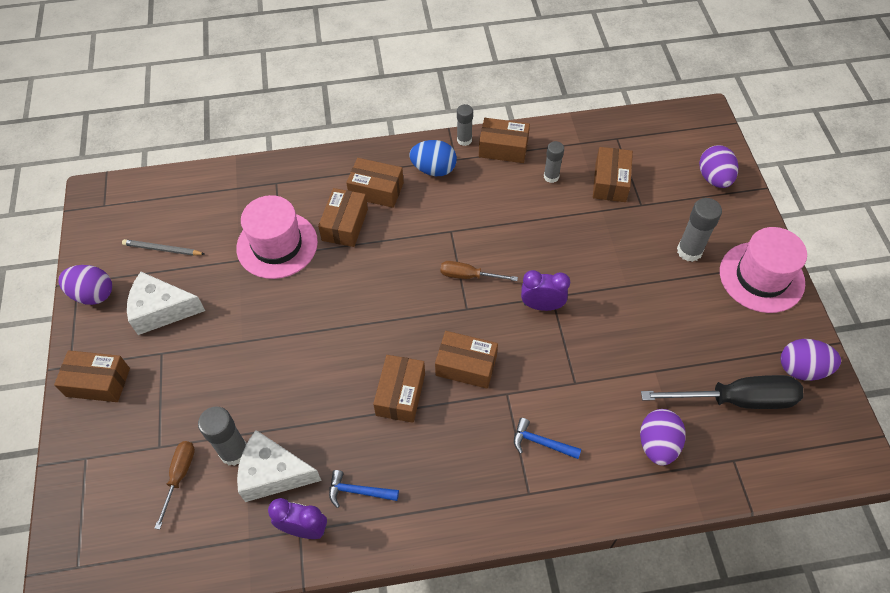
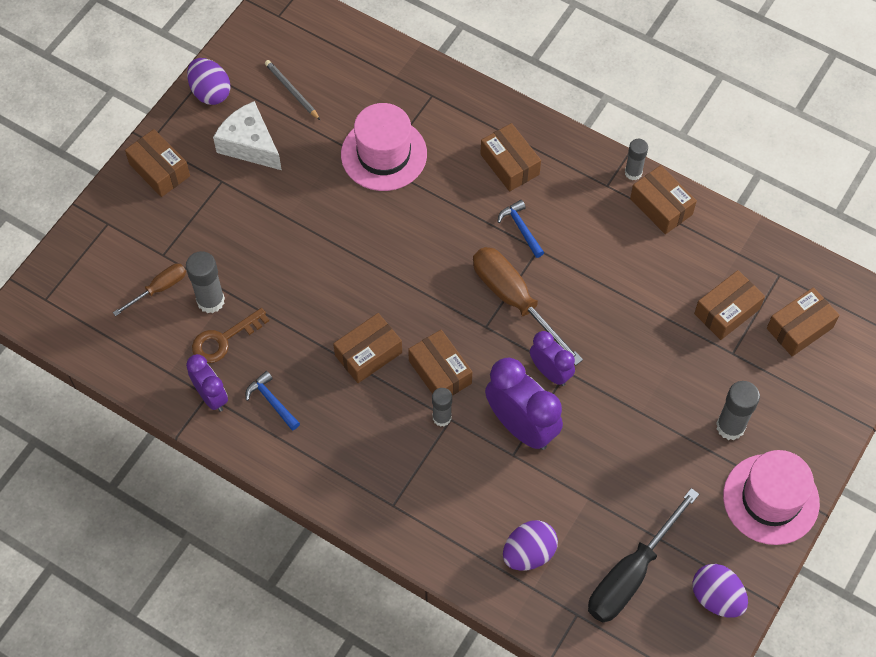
camera: 40 degrees right, 5 degrees up
white cheese [237,430,322,502] -> brown key [192,308,269,363]
brown box [318,188,368,247] -> brown box moved to [767,287,840,356]
blue egg [409,140,457,176] -> none
brown screwdriver [440,261,518,281] -> brown screwdriver [473,247,583,366], size x1.85
blue hammer [514,418,581,459] -> blue hammer moved to [498,200,544,258]
grey glue stick [544,141,564,183] -> grey glue stick moved to [432,388,452,427]
black screwdriver [641,375,804,409] -> black screwdriver turned 90 degrees clockwise [588,488,699,623]
purple egg [699,145,738,188] -> none
none -> purple clock [485,358,563,450]

